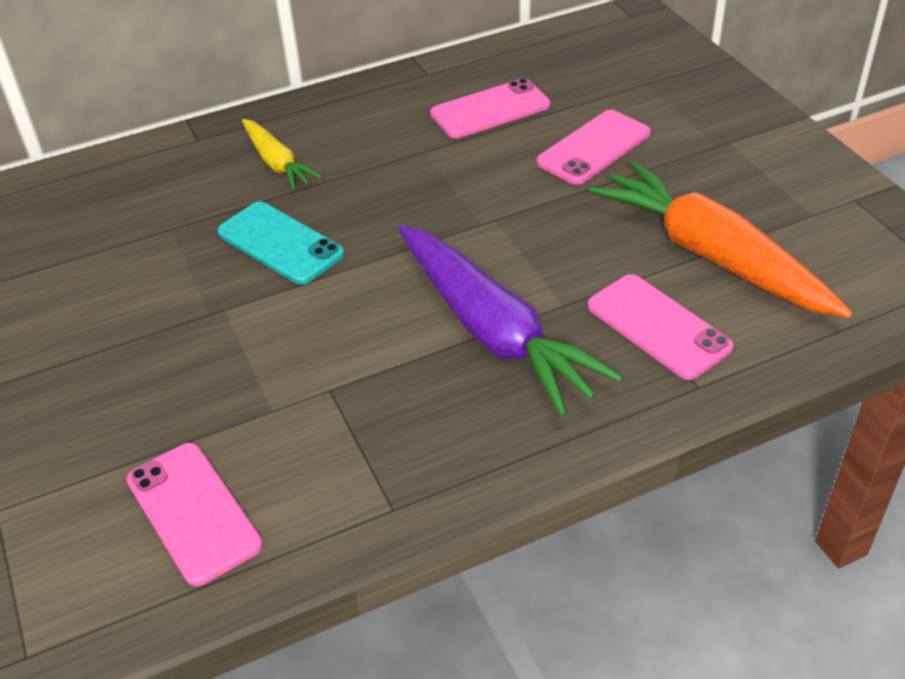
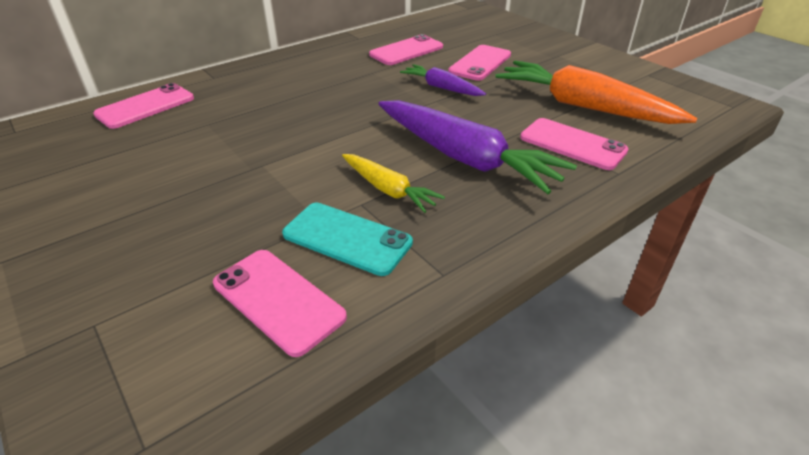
camera: 15 degrees left, 5 degrees down
turquoise phone [217,202,344,285] -> turquoise phone moved to [282,203,413,276]
yellow carrot [242,119,323,191] -> yellow carrot moved to [342,154,445,213]
none -> pink phone [93,83,194,129]
none -> purple carrot [400,64,486,96]

